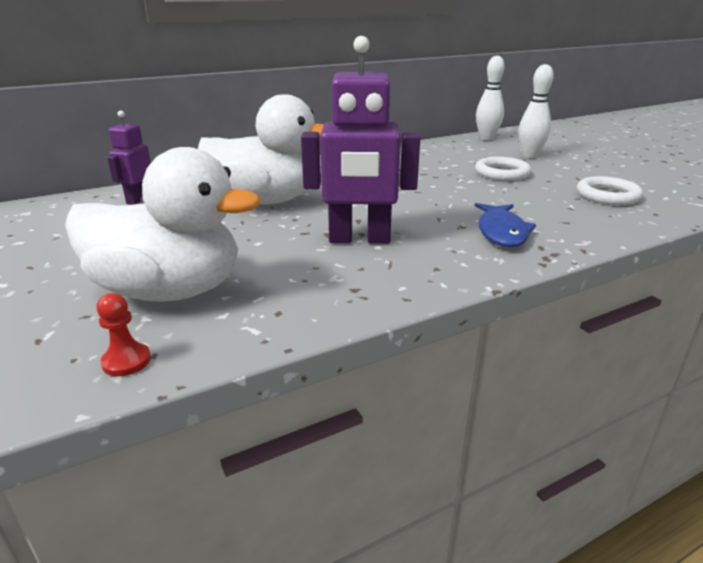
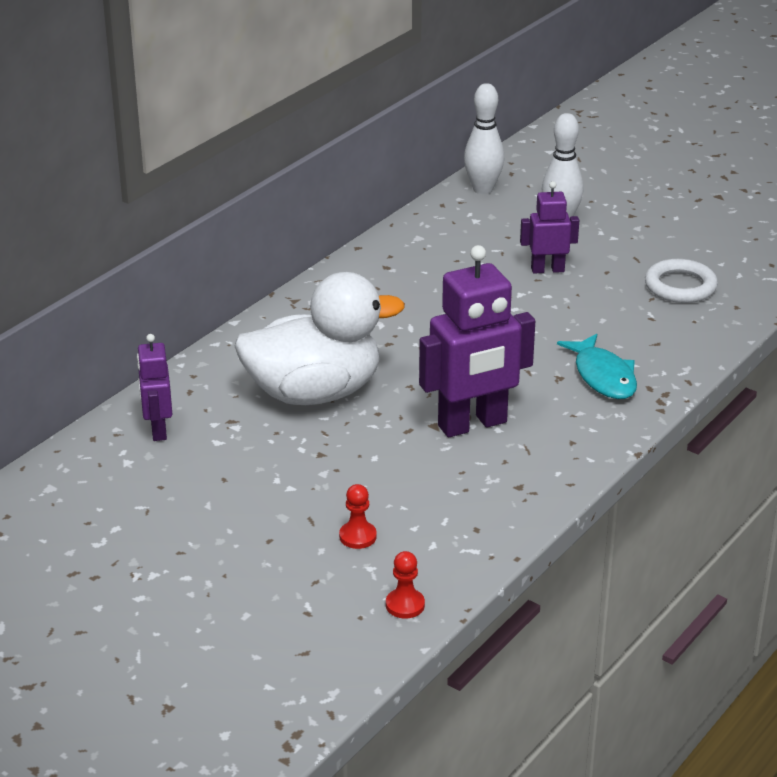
camera: 25 degrees left, 5 degrees up
white duck [65,147,261,302] -> red pawn [339,484,377,549]
white ring [475,157,531,181] -> purple robot [520,181,579,274]
blue fish [475,203,536,247] -> turquoise fish [557,334,637,399]

